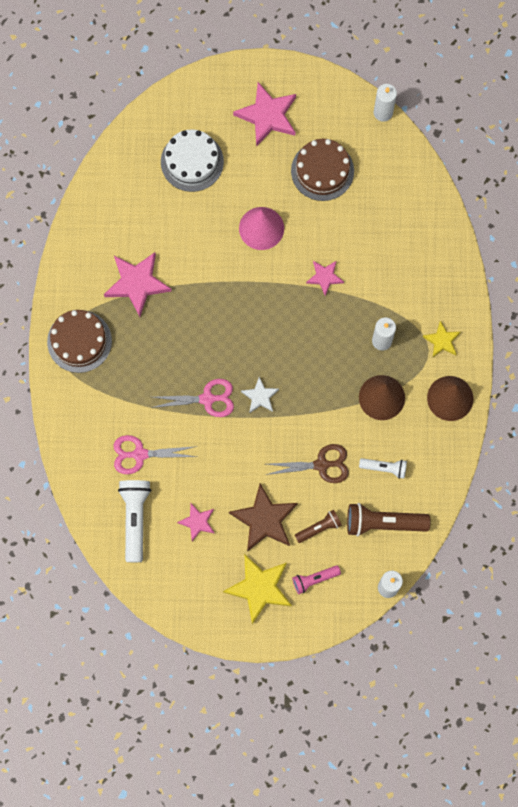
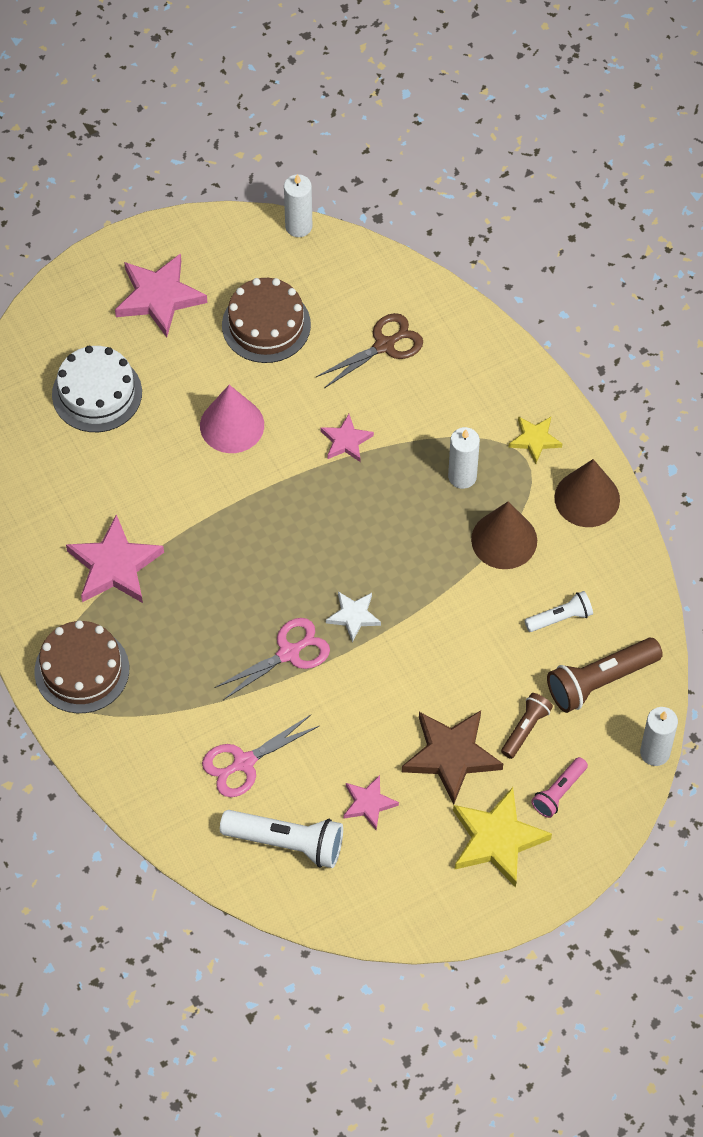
camera: 30 degrees left, 15 degrees down
white flashlight [118,480,151,562] -> white flashlight turned 135 degrees clockwise [220,810,343,868]
brown scissors [265,444,349,483] -> brown scissors moved to [316,313,423,388]

